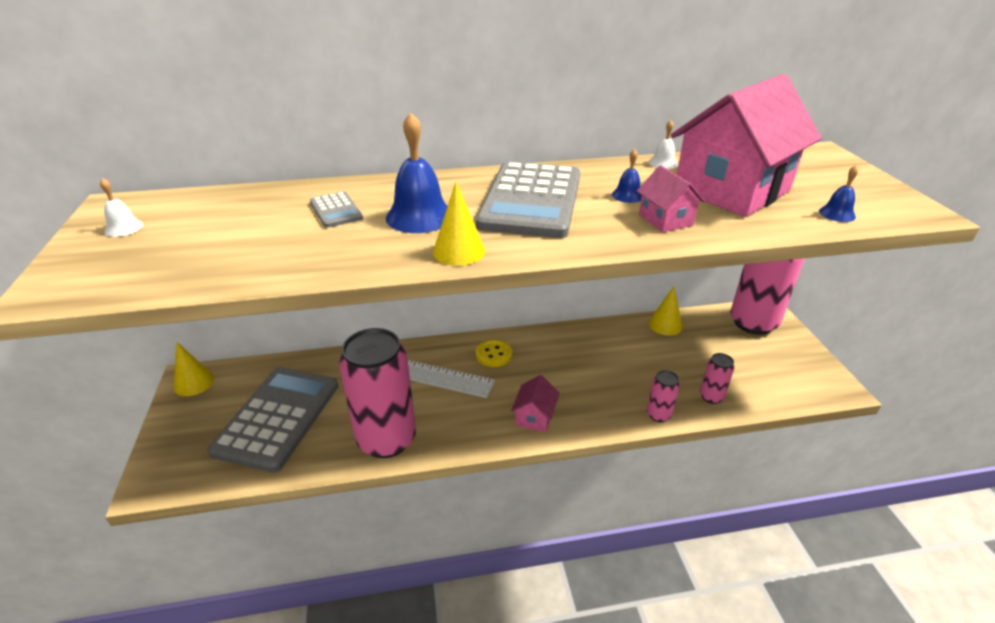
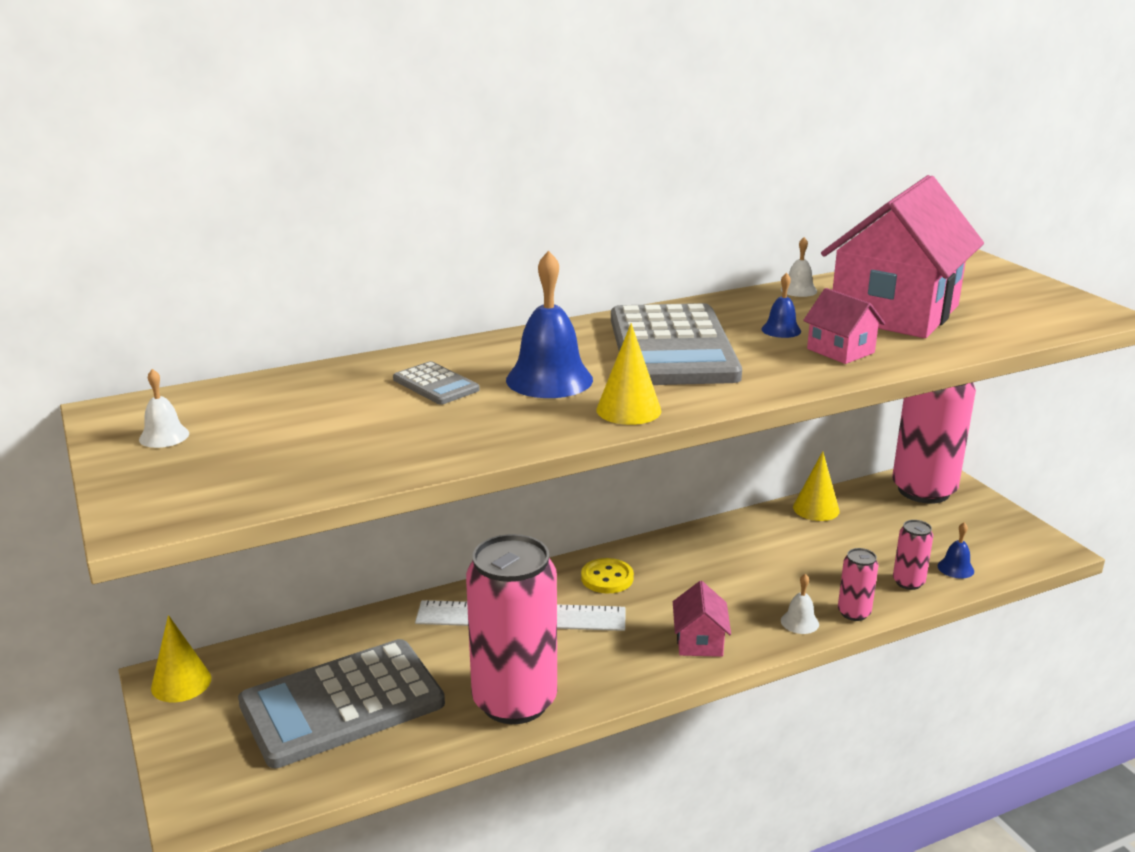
camera: 15 degrees left, 10 degrees down
grey calculator [208,367,338,473] -> grey calculator turned 120 degrees counterclockwise [238,639,445,768]
blue bell [819,166,858,222] -> blue bell moved to [938,522,974,579]
none -> white bell [781,574,819,634]

